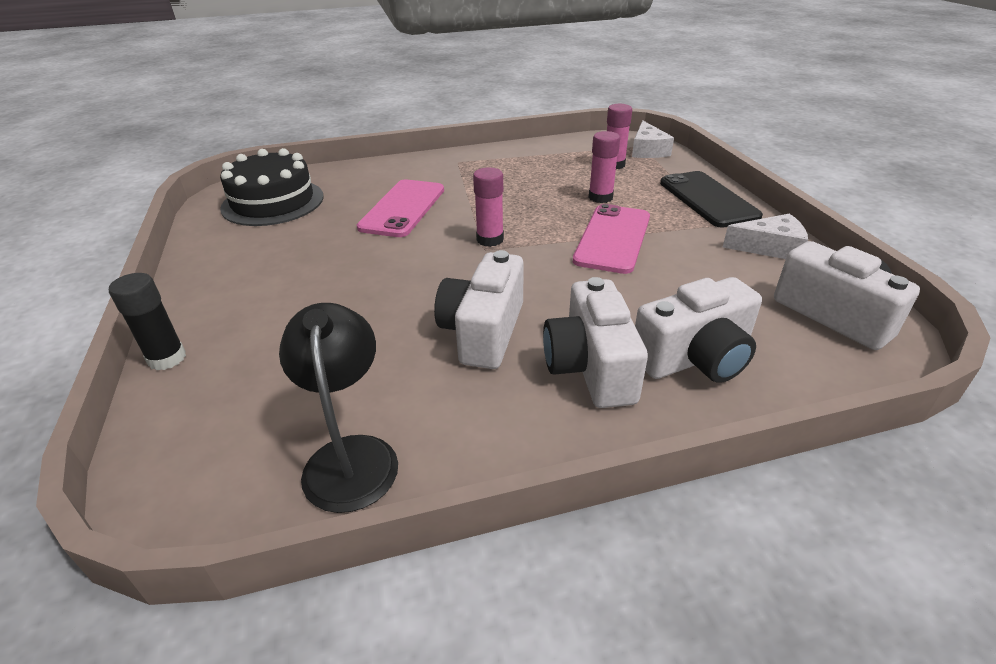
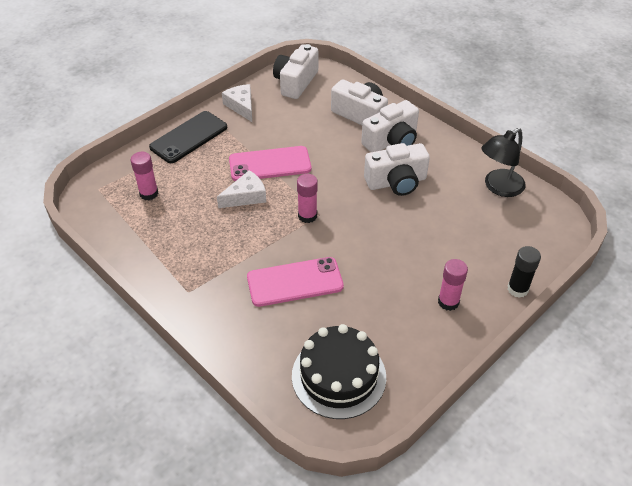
camera: 120 degrees left, 10 degrees up
pink glue stick [589,131,620,203] -> pink glue stick moved to [438,259,468,311]
white cheese [632,121,674,158] -> white cheese moved to [217,170,266,208]

